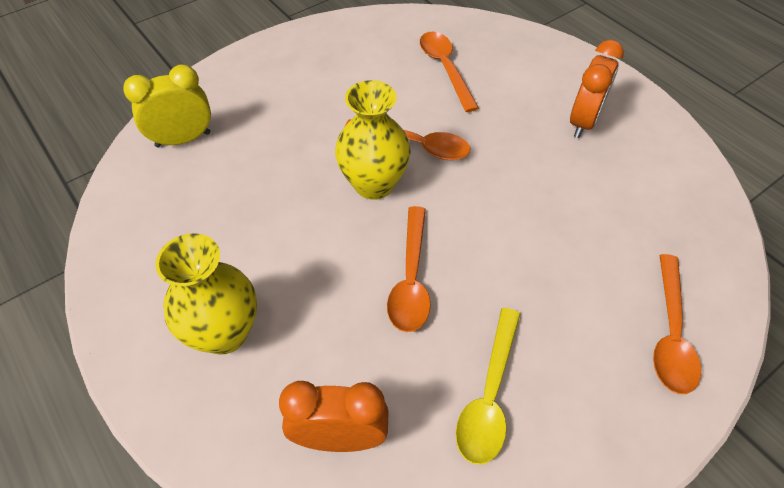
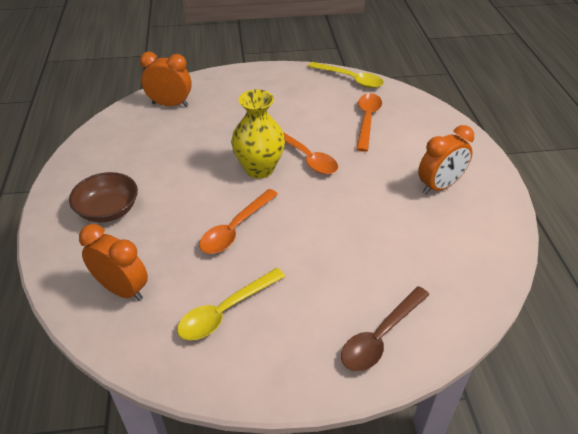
camera: 30 degrees right, 10 degrees down
yellow clock [123,64,211,147] -> orange clock [140,52,192,107]
yellow vase [155,233,257,355] -> brown bowl [69,172,138,223]
orange spoon [653,254,701,394] -> brown spoon [341,286,430,371]
none -> yellow spoon [308,62,384,88]

